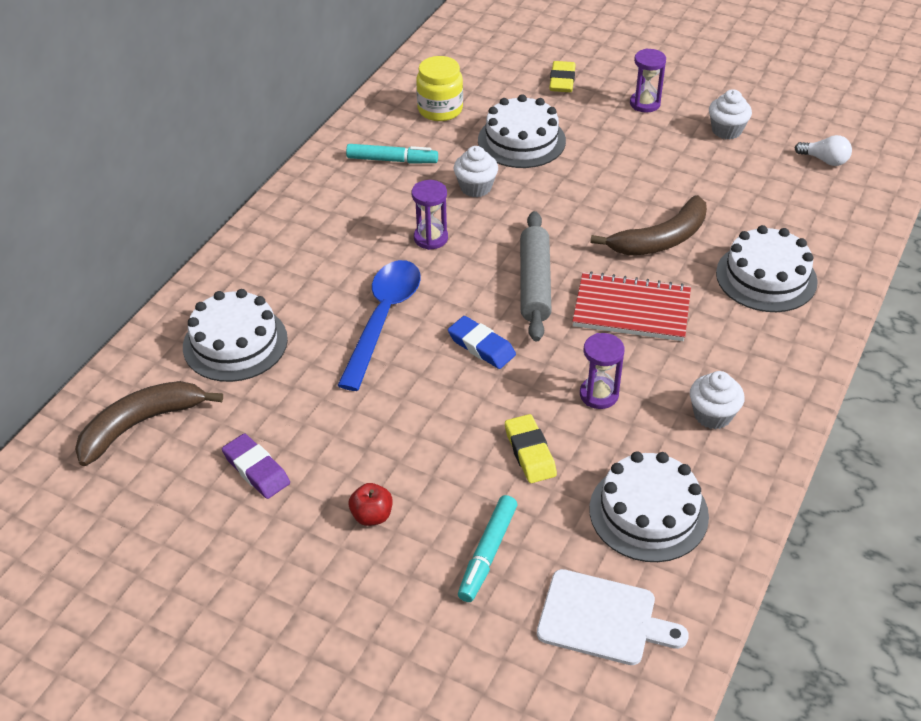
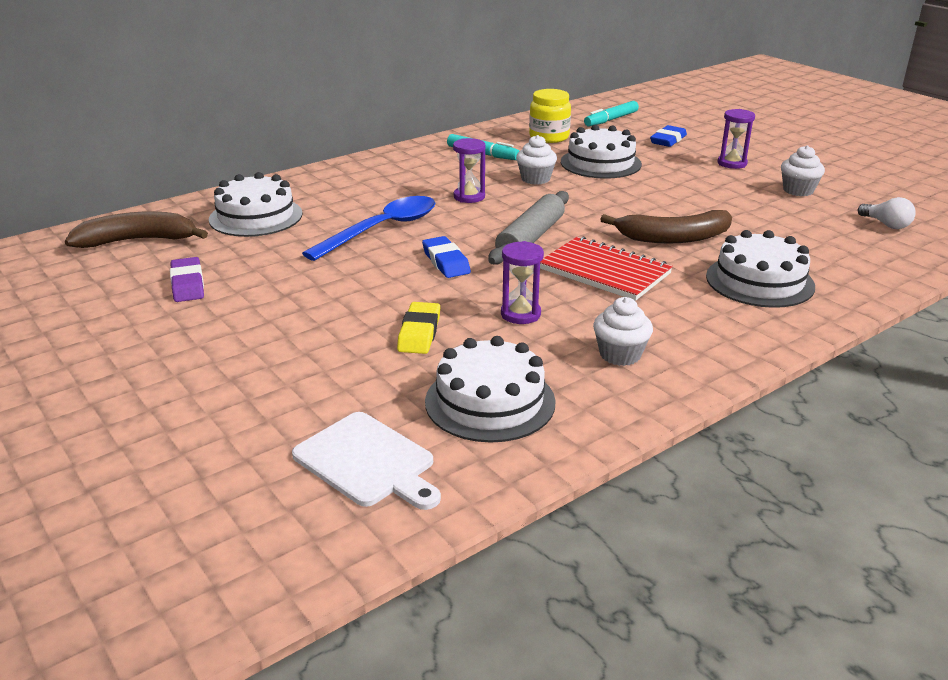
camera: 25 degrees right, 15 degrees down
red apple [349,483,393,526] -> none
turquoise marker [458,495,517,602] -> turquoise marker moved to [584,101,639,126]
yellow eraser [549,61,575,92] -> blue eraser [650,125,687,147]

